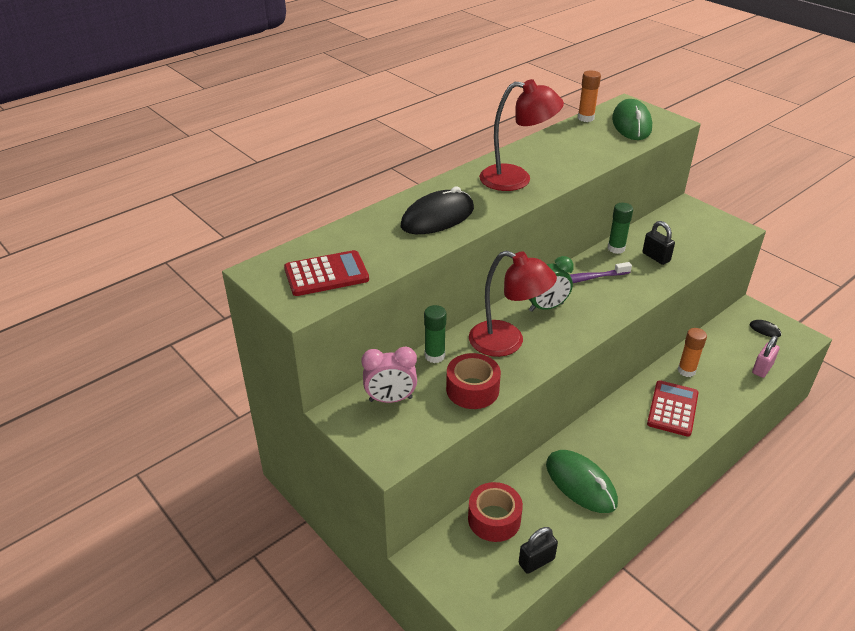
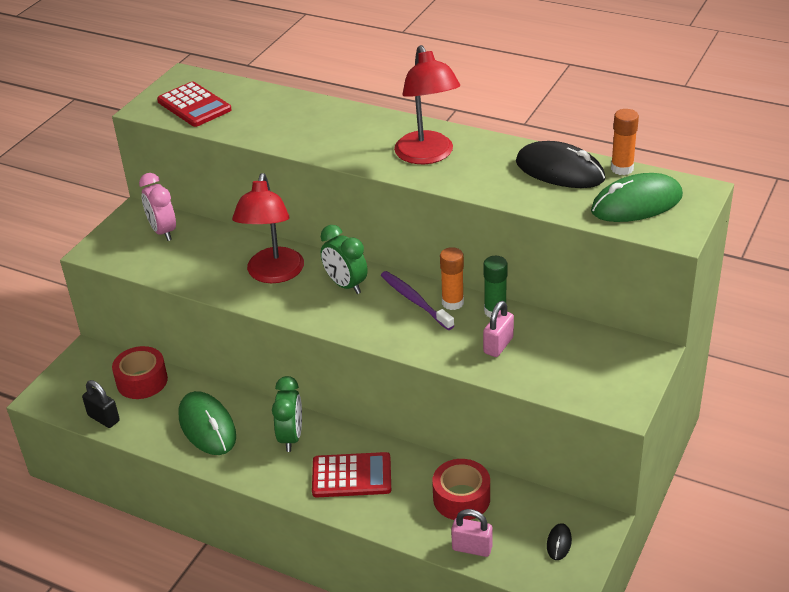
camera: 70 degrees right, 0 degrees up
black mouse [400,186,474,234] -> black mouse moved to [516,141,605,188]
green glue stick [424,305,446,363] -> none
red tape [446,353,501,409] -> red tape moved to [432,459,490,520]
green mouse [546,450,618,513] -> green mouse turned 60 degrees counterclockwise [179,391,236,455]
black padlock [642,221,675,265] -> pink padlock [483,301,514,357]
orange glue stick [678,328,707,377] -> orange glue stick moved to [440,247,464,310]
none -> green clock [272,376,302,452]

